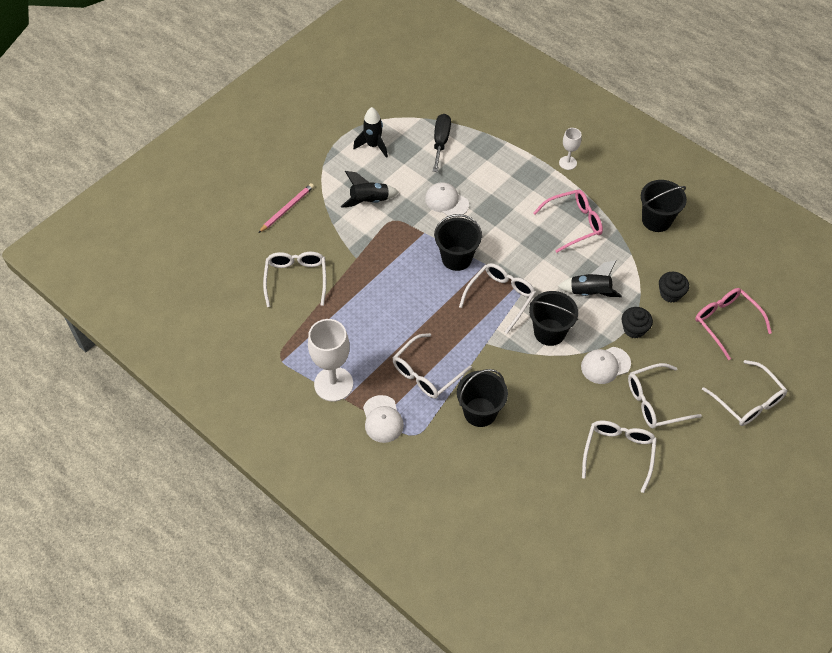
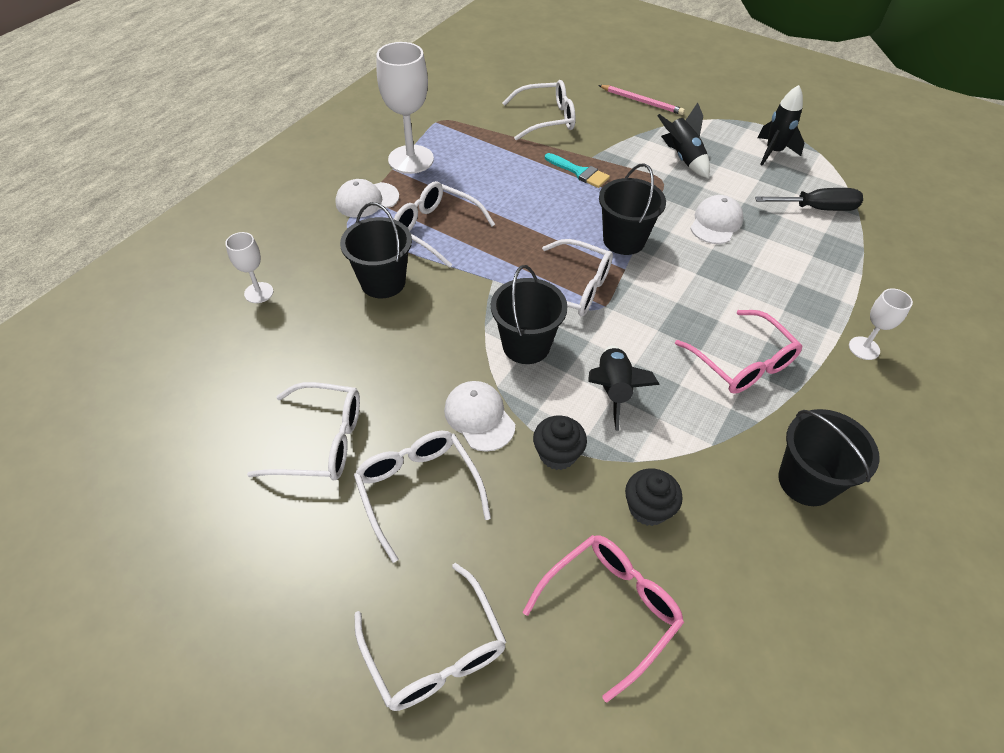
camera: 80 degrees right, 5 degrees down
white glasses [702,360,788,426] -> white glasses turned 75 degrees counterclockwise [354,563,506,711]
none -> white goblet [225,232,273,303]
none -> turquoise brush [545,153,610,188]

